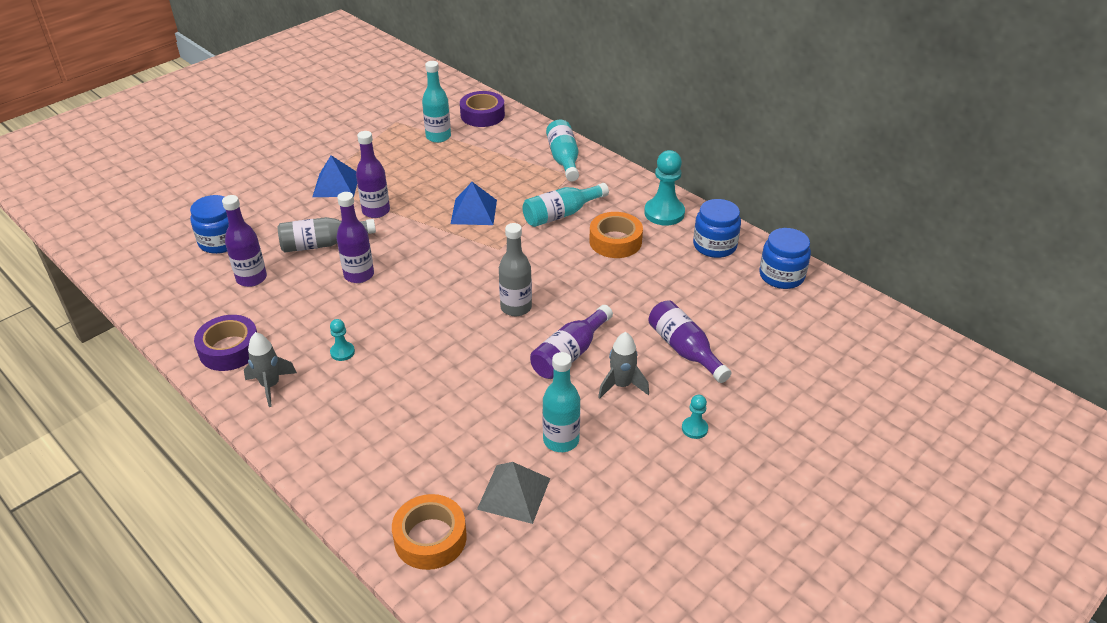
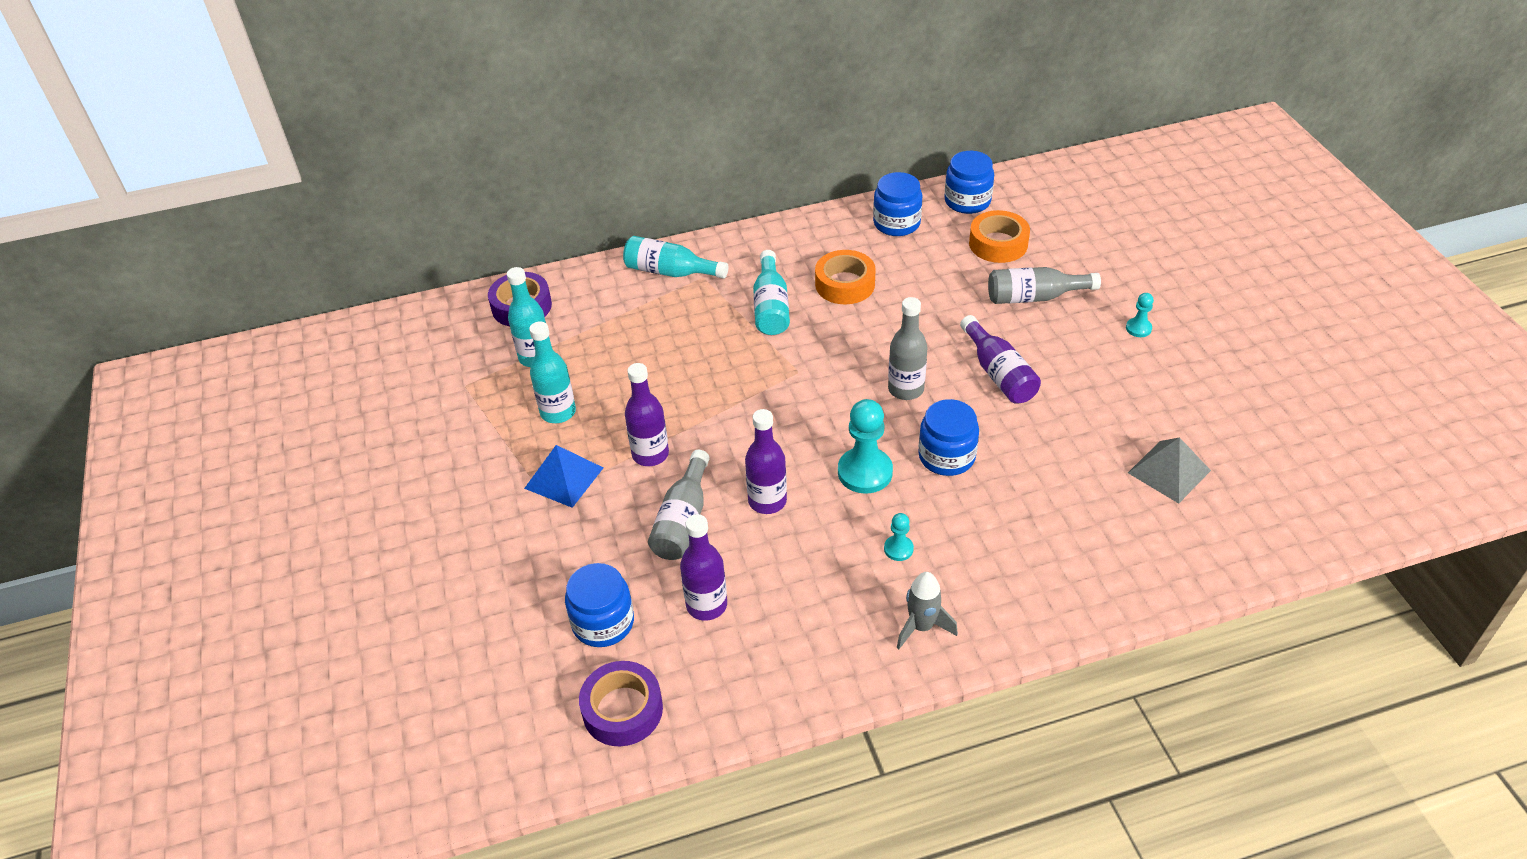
camera: 60 degrees left, 5 degrees up
purple tape [194,315,257,371] -> purple tape moved to [579,661,663,746]
orange tape [392,494,467,570] -> orange tape moved to [969,210,1030,263]
blue pyramid [451,182,497,225] -> none
turquoise bottle [542,352,580,452] -> turquoise bottle moved to [529,321,576,423]
grey rocket [598,332,649,398] -> none
turquoise pawn [644,150,685,226] -> turquoise pawn moved to [838,399,893,494]
purple bottle [648,300,731,383] -> grey bottle [988,267,1101,304]
none -> blue jar [918,399,979,476]

